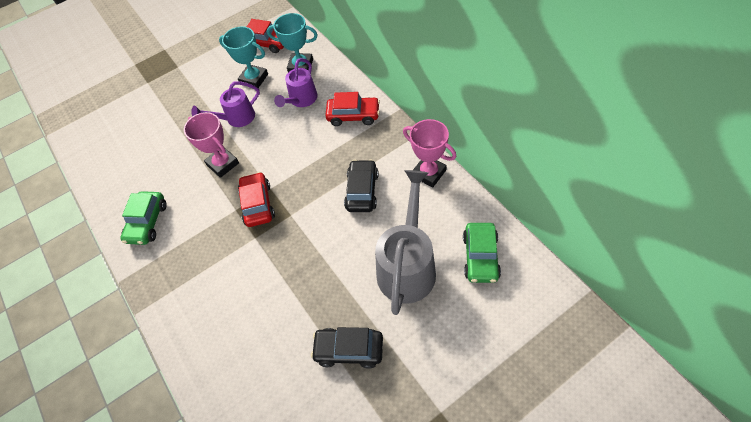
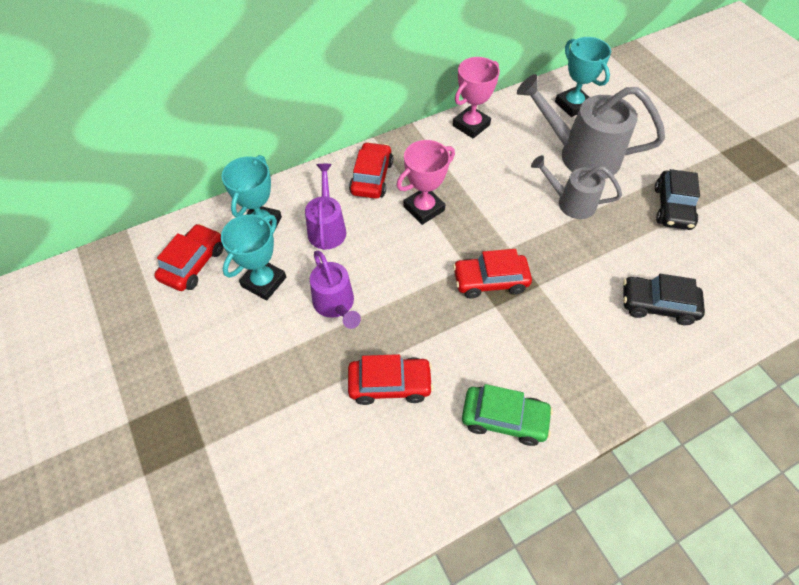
camera: 90 degrees left, 0 degrees up
pink trophy [184,112,239,178] -> pink trophy moved to [396,140,455,225]
purple watering can [274,58,317,107] -> purple watering can turned 120 degrees counterclockwise [305,164,346,250]
black car [344,159,379,212] -> black car moved to [623,274,705,325]
green car [463,223,501,283] -> turquoise trophy [555,37,611,117]
none -> red car [348,354,434,405]
none -> grey watering can [531,155,622,219]

